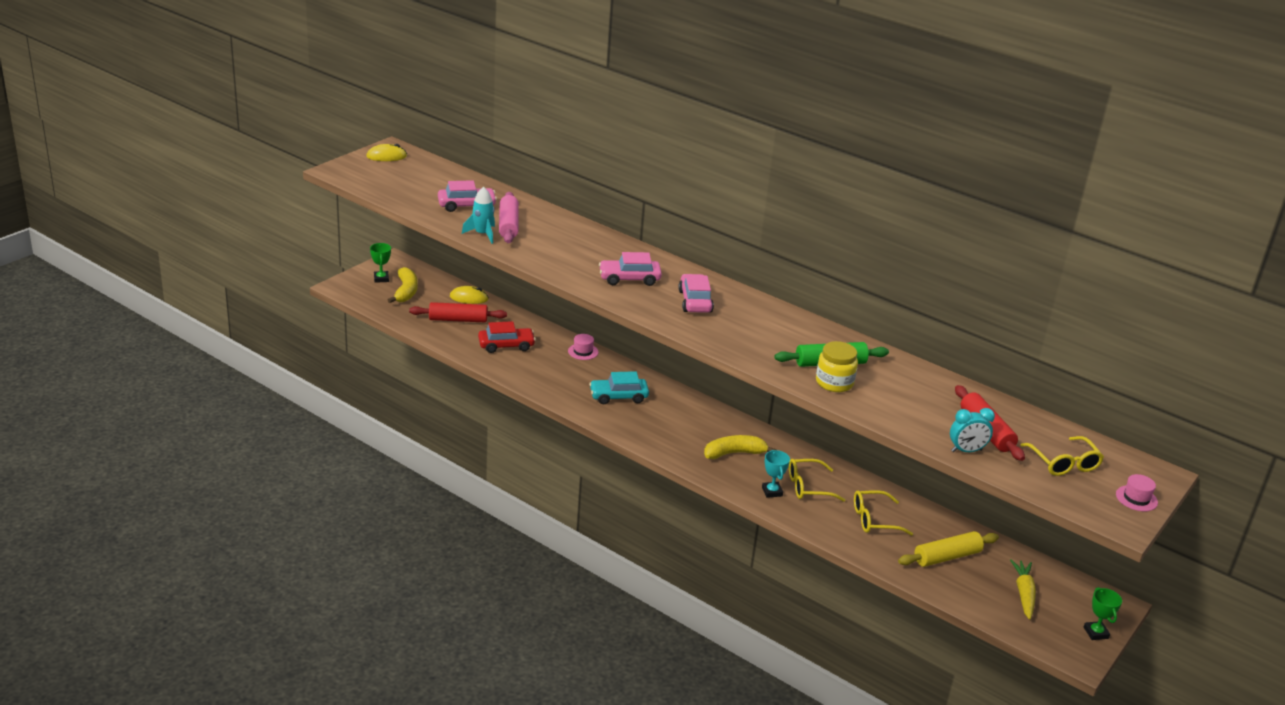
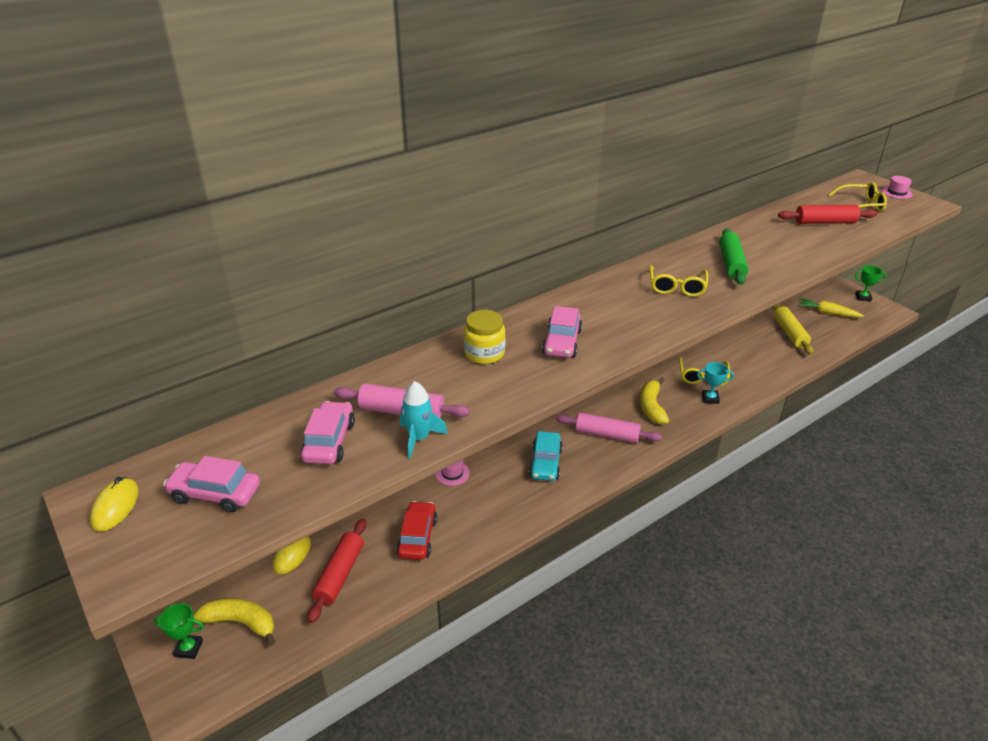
camera: 70 degrees left, 5 degrees up
pink car [678,274,714,313] -> pink car moved to [163,456,260,513]
yellow jar [816,341,858,392] -> yellow jar moved to [464,310,506,364]
yellow glasses [854,490,913,536] -> yellow glasses moved to [649,265,708,297]
turquoise clock [950,408,995,452] -> none
none -> pink rolling pin [556,413,662,443]

